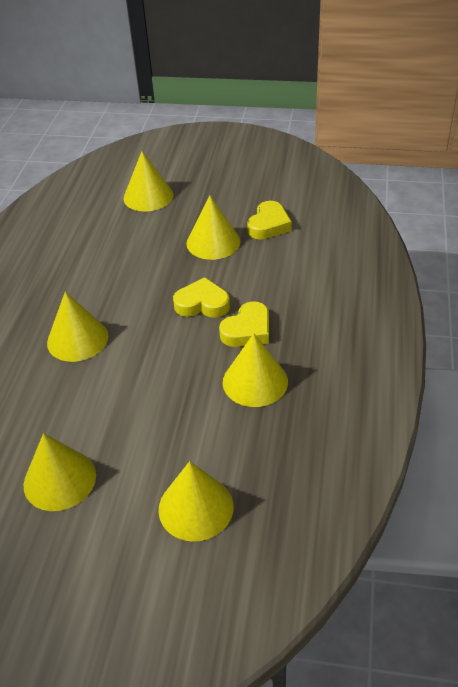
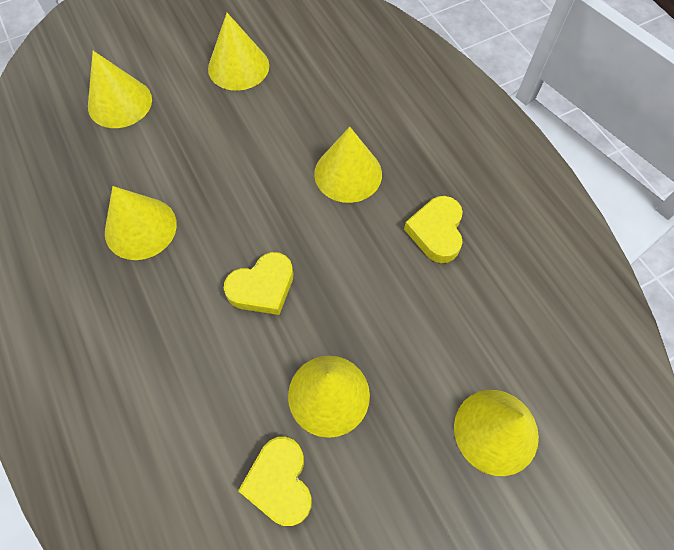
camera: 140 degrees right, 20 degrees up
yellow heart [219,301,269,347] -> yellow heart moved to [404,196,463,263]

